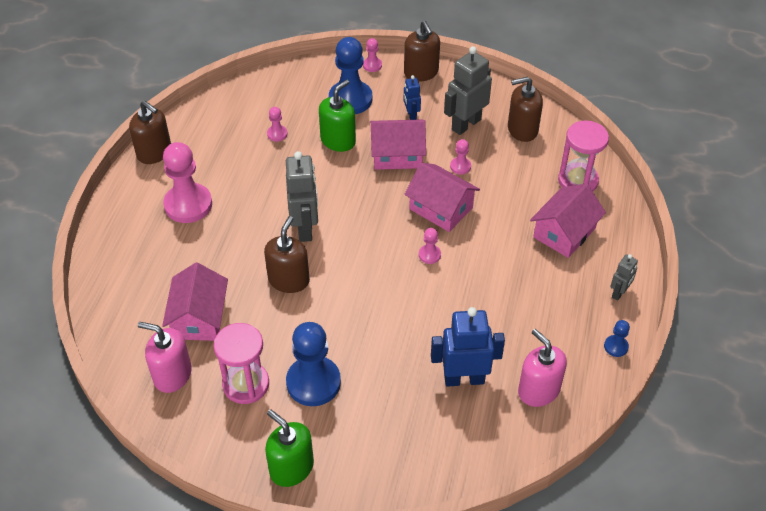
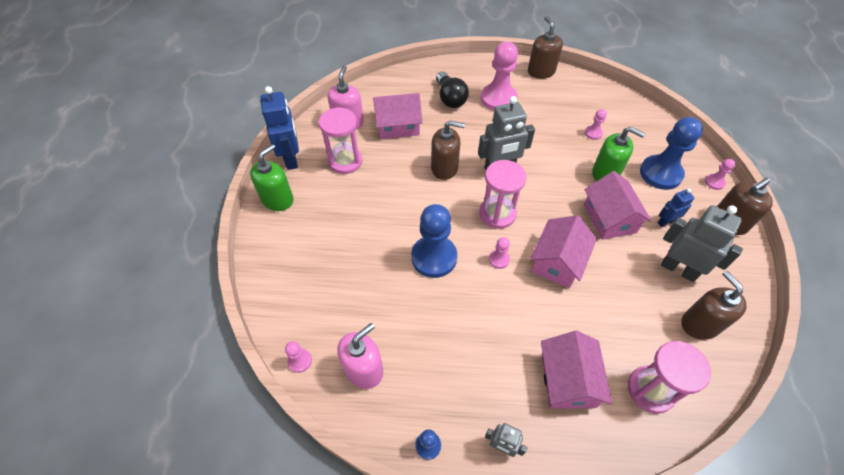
camera: 80 degrees right, 5 degrees up
brown soap dispenser [129,100,171,164] -> brown soap dispenser turned 135 degrees clockwise [528,16,563,79]
blue pawn [286,322,341,406] -> blue pawn moved to [411,204,457,278]
blue robot [431,307,505,387] -> blue robot moved to [260,86,299,170]
pink pawn [450,139,471,174] -> pink pawn moved to [285,341,312,373]
pink house [530,183,606,258] -> pink house turned 60 degrees clockwise [541,331,612,409]
none -> black light bulb [436,71,469,108]
none -> pink hourglass [479,160,526,229]

